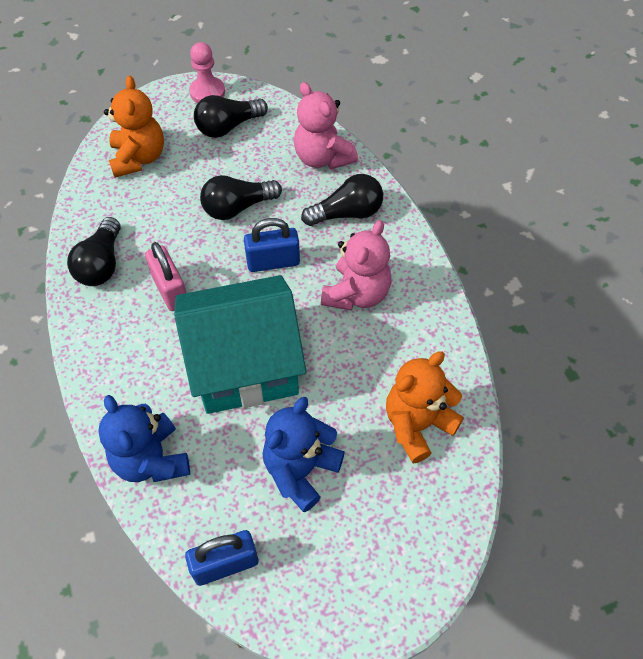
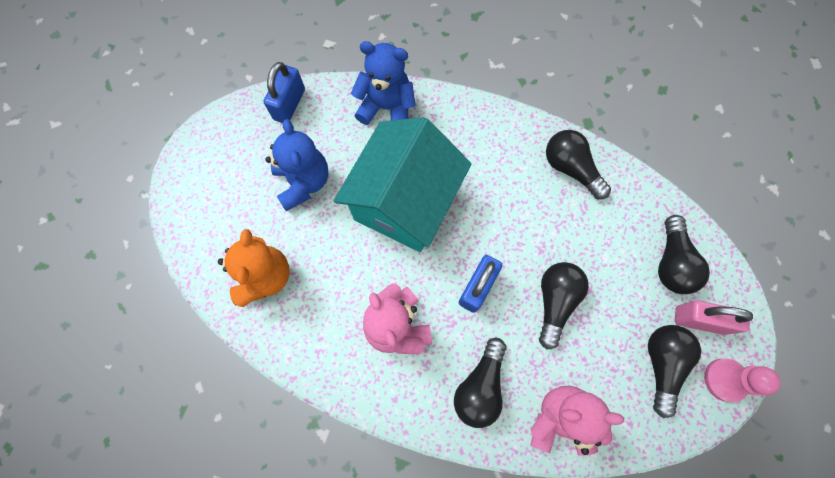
camera: 130 degrees right, 15 degrees up
orange teddy bear [104,76,164,178] -> black light bulb [658,215,710,294]
pink padlock [145,242,186,311] -> pink padlock moved to [675,300,753,335]

